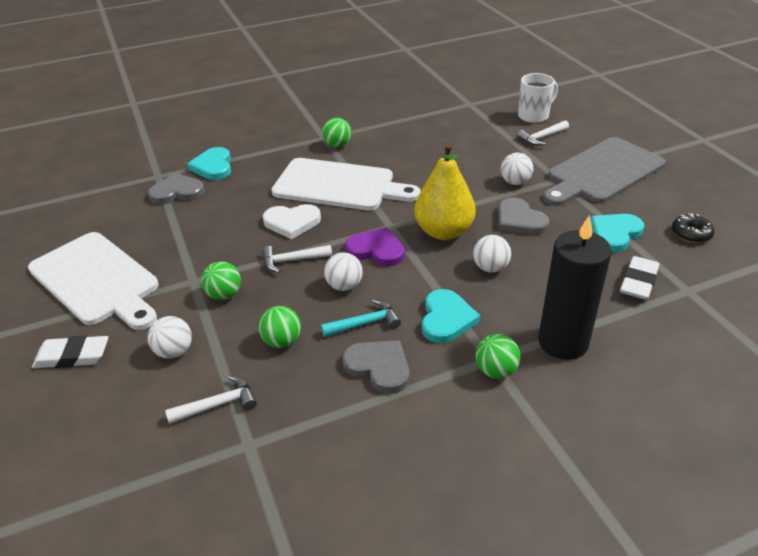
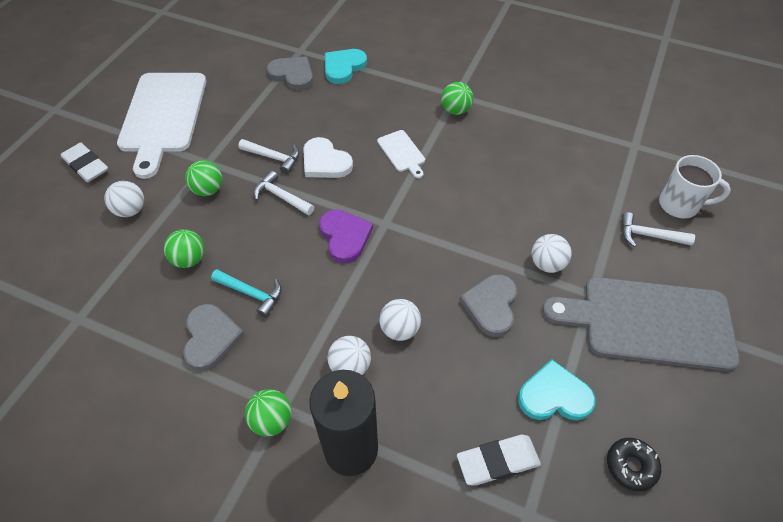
camera: 45 degrees right, 15 degrees up
white hammer [165,375,257,424] -> white hammer moved to [238,139,300,174]
white cutting board [271,158,421,211] -> white cutting board [377,130,425,178], size x0.43
white ball [324,252,363,291] -> white ball moved to [328,336,371,375]
yellow pear [414,143,476,240] -> none
turquoise heart [422,289,480,343] -> none

